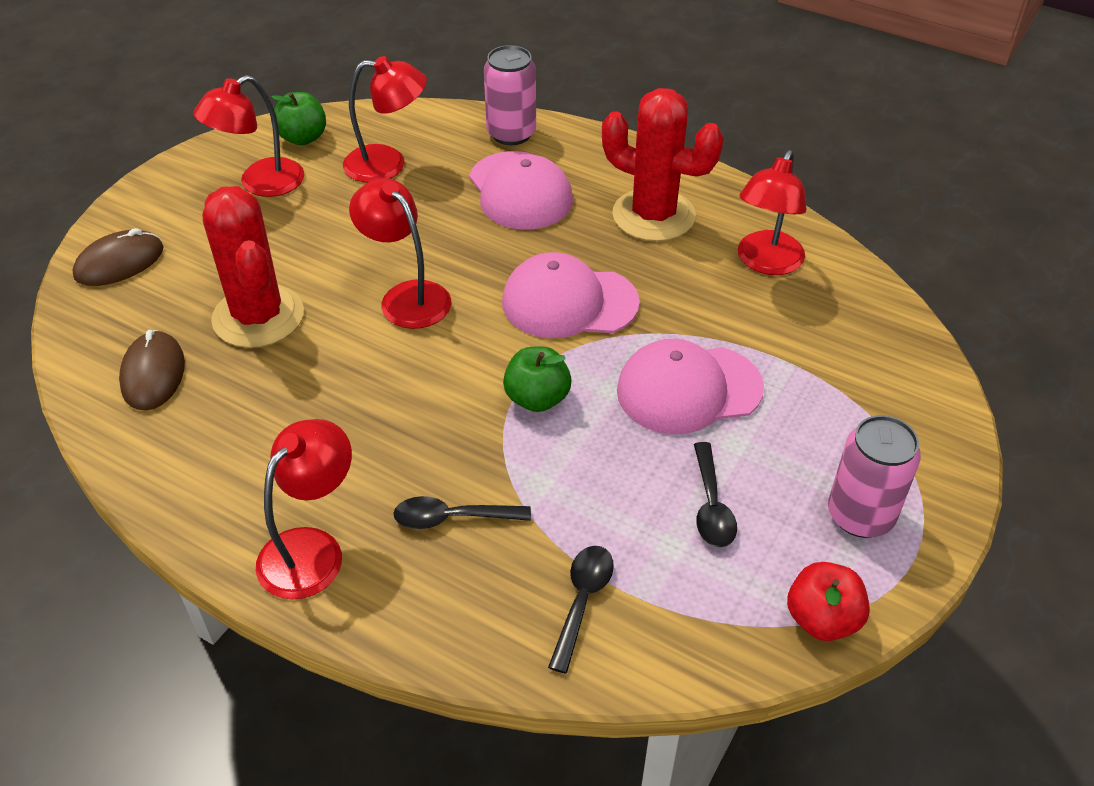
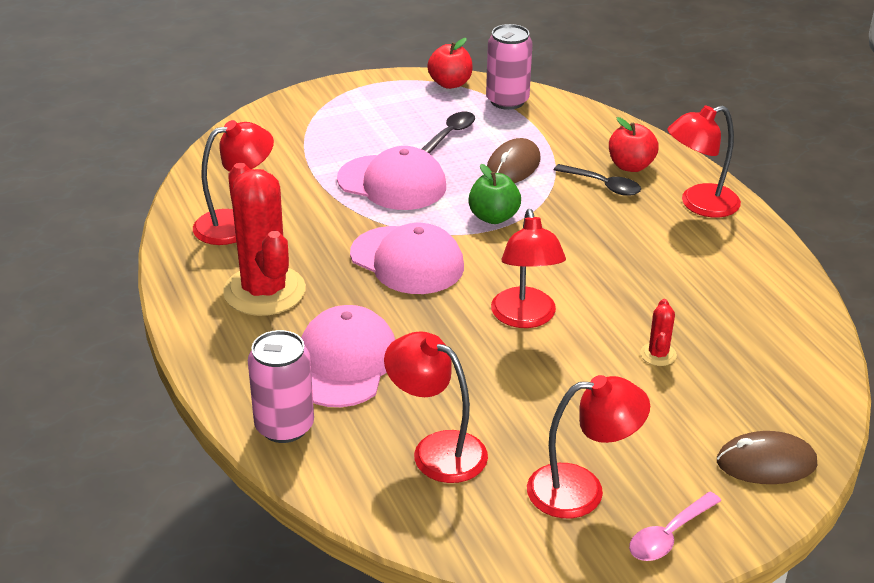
camera: 145 degrees left, 10 degrees down
brown mouse [119,330,185,410] -> brown mouse moved to [487,138,541,183]
red cactus [203,186,304,348] -> red cactus [640,299,677,366], size x0.42
green apple [271,92,326,145] -> none
black spoon [548,546,614,673] -> none
pink can [828,415,921,538] -> pink can moved to [486,24,533,110]
none -> red apple [609,117,659,172]
none -> pink spoon [629,492,721,561]

